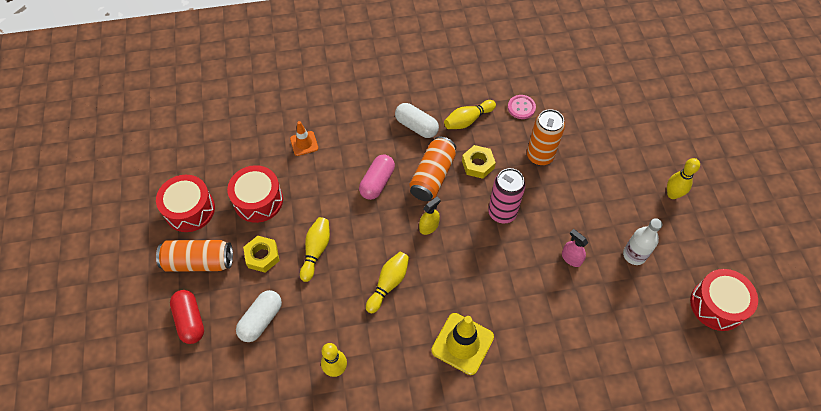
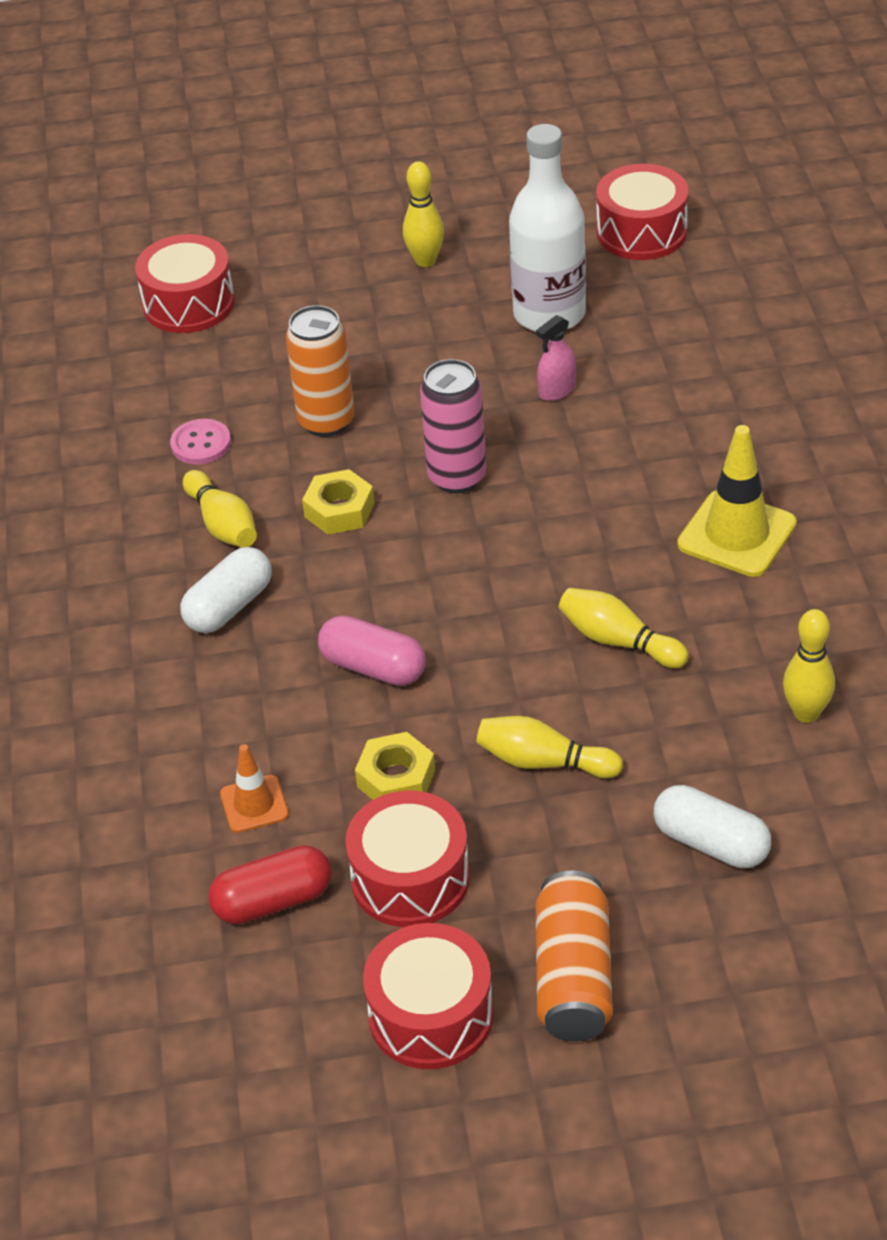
camera: 85 degrees left, 15 degrees down
red capsule [170,290,204,344] -> red capsule moved to [208,845,332,924]
yellow nut [243,236,279,273] -> yellow nut moved to [355,732,435,800]
orange can [410,136,456,201] -> none
yellow spray bottle [419,197,441,235] -> none
white bottle [623,218,662,265] -> white bottle [509,124,586,332], size x1.68
none -> red drum [135,234,235,333]

